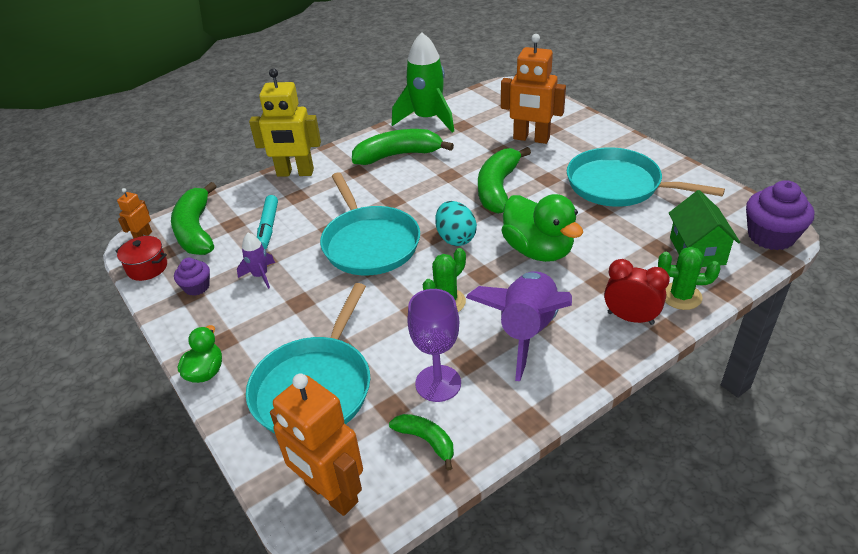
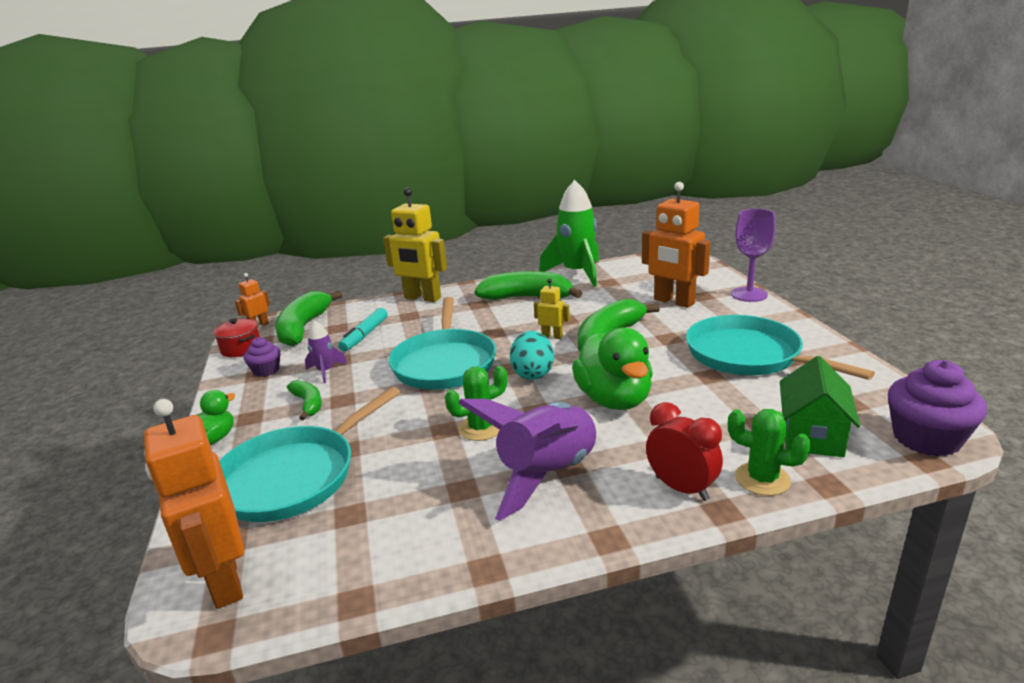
camera: 20 degrees right, 15 degrees down
green banana [389,414,454,471] -> green banana moved to [287,380,322,420]
purple goblet [407,289,461,402] -> purple goblet moved to [731,209,776,302]
none -> yellow robot [534,278,570,339]

